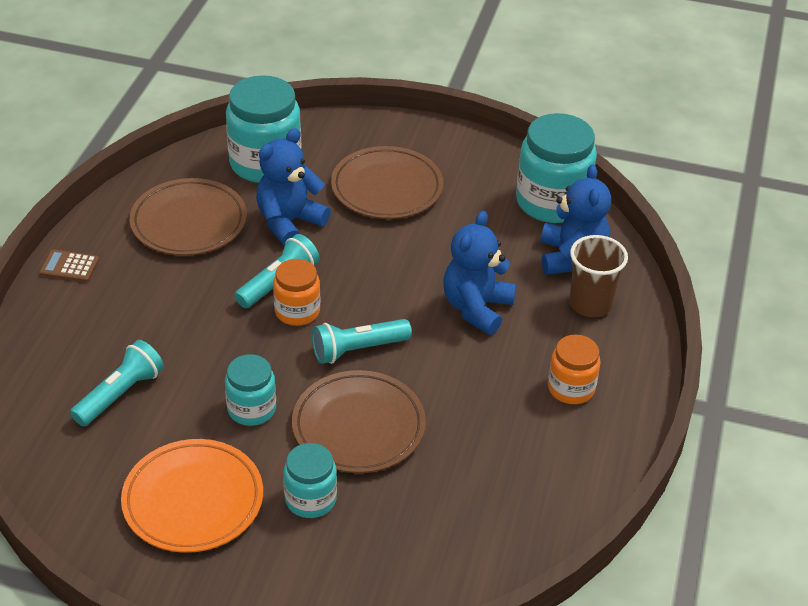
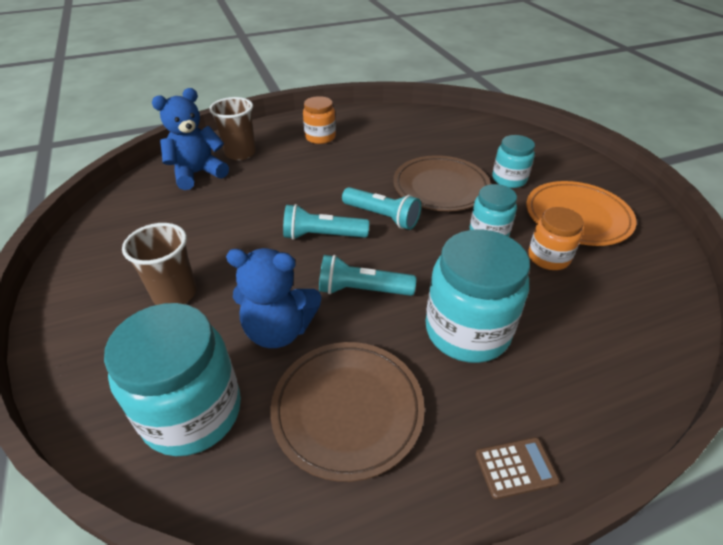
camera: 125 degrees left, 0 degrees up
brown calculator [40,250,99,282] -> brown calculator turned 75 degrees counterclockwise [476,437,560,499]
turquoise flashlight [70,340,164,426] -> turquoise flashlight moved to [283,204,369,240]
orange jar [273,259,320,326] -> orange jar moved to [528,207,584,270]
brown plate [331,146,443,219] -> brown cup [122,223,196,305]
blue teddy bear [444,211,516,335] -> none
turquoise jar [516,113,597,223] -> turquoise jar moved to [425,229,530,363]

